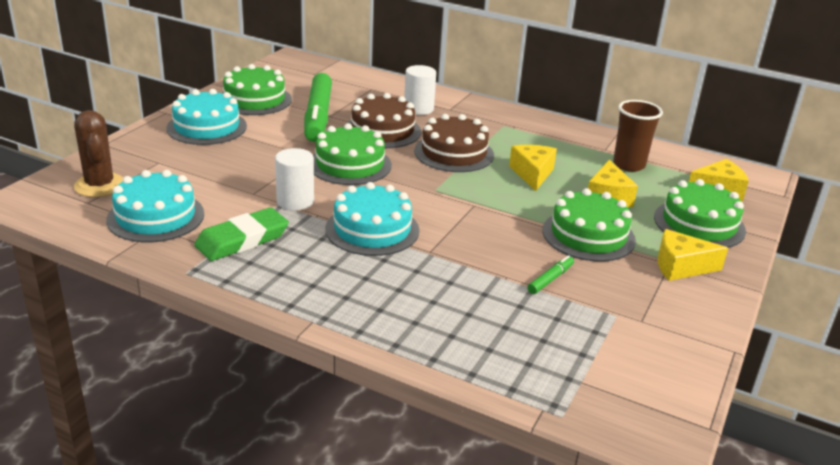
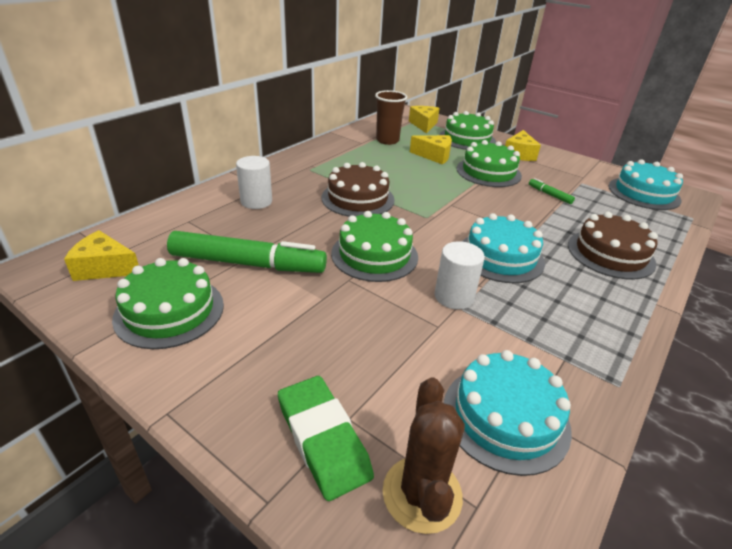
camera: 80 degrees left, 5 degrees up
brown cactus [74,110,123,197] -> brown cactus turned 75 degrees counterclockwise [383,378,465,534]
turquoise cake [167,89,247,145] -> turquoise cake moved to [609,159,683,210]
green eraser [194,207,289,261] -> green eraser moved to [278,376,374,501]
brown cake [348,93,421,148] -> brown cake moved to [568,212,658,280]
yellow cheese [509,145,557,191] -> yellow cheese moved to [64,230,139,281]

